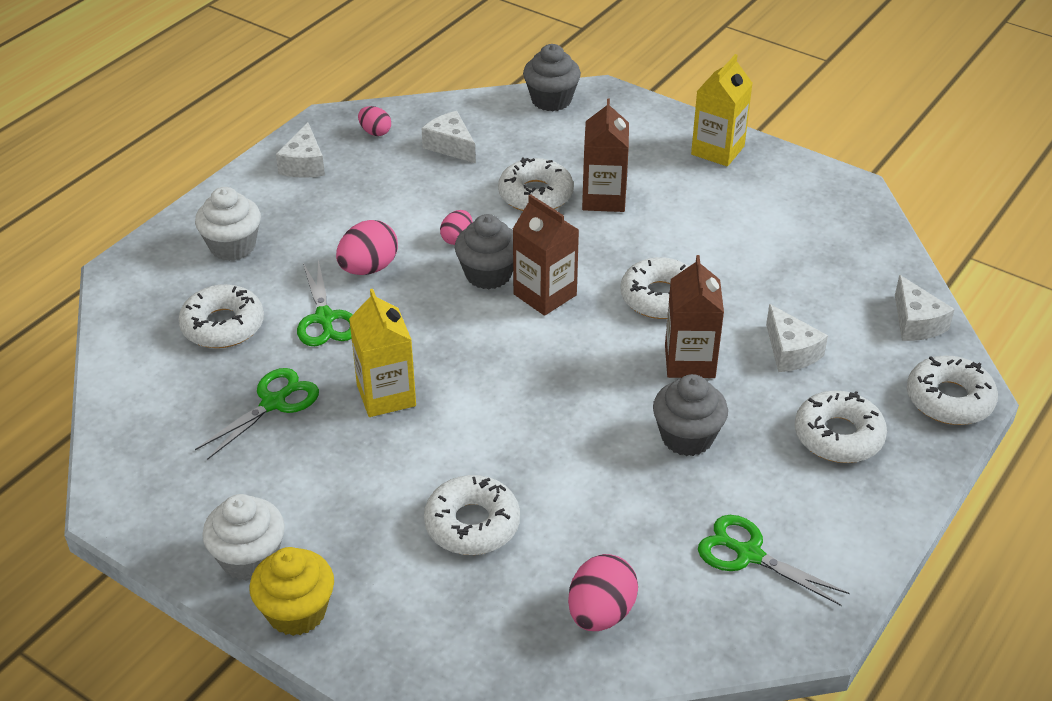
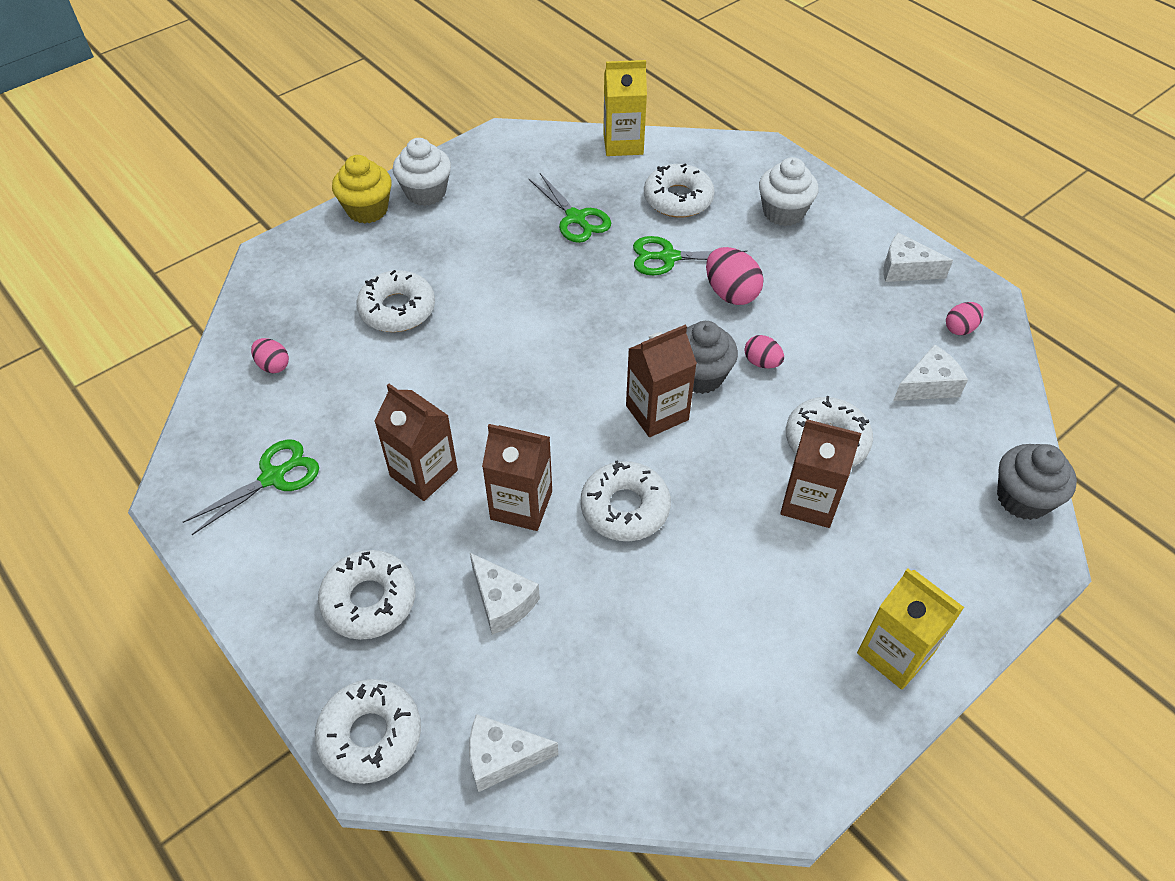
camera: 105 degrees right, 10 degrees up
yellow carton [349,289,416,417] -> yellow carton moved to [603,60,647,156]
pink egg [568,554,638,631] -> pink egg [251,338,289,373], size x0.60
grey cupcake [653,374,728,456] -> brown carton [374,384,458,501]
white cheese [766,304,828,372] -> white cheese turned 120 degrees counterclockwise [470,553,540,635]

